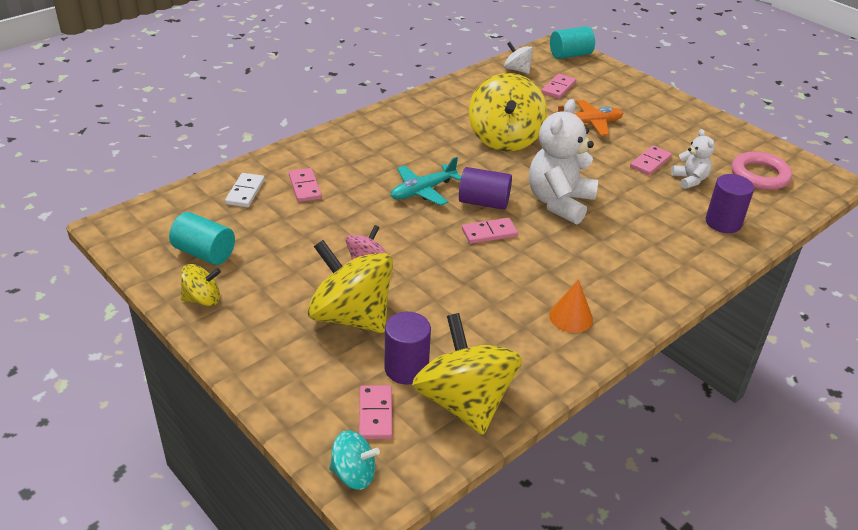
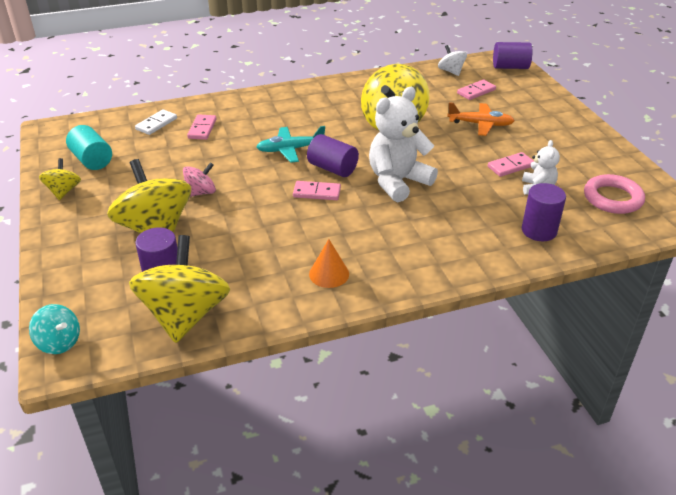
camera: 25 degrees right, 0 degrees up
yellow spinning top [181,264,221,306] -> yellow spinning top turned 105 degrees counterclockwise [39,158,81,200]
pink domino [359,385,392,439] -> none
turquoise cylinder [550,26,595,59] -> purple cylinder [493,42,532,69]

